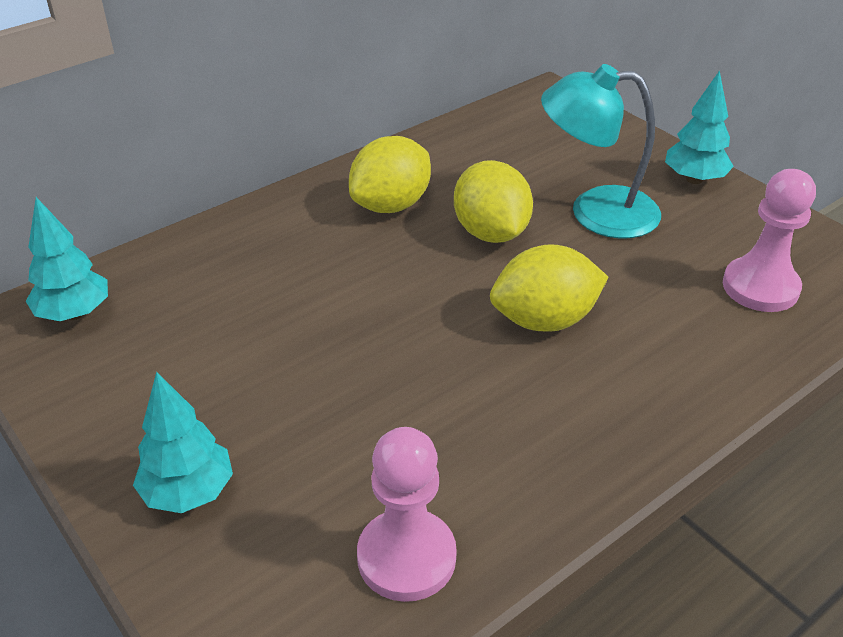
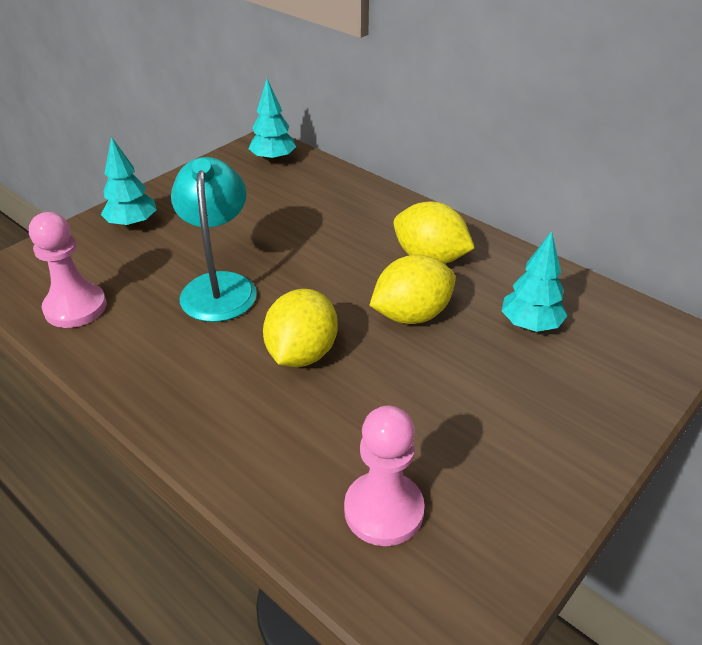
camera: 80 degrees right, 0 degrees up
yellow lemon [490,244,609,332] -> yellow lemon turned 45 degrees clockwise [263,289,338,367]
turquoise lamp [541,64,661,239] -> turquoise lamp moved to [171,157,257,322]
turquoise tree [665,70,734,184] -> turquoise tree moved to [501,231,567,332]

